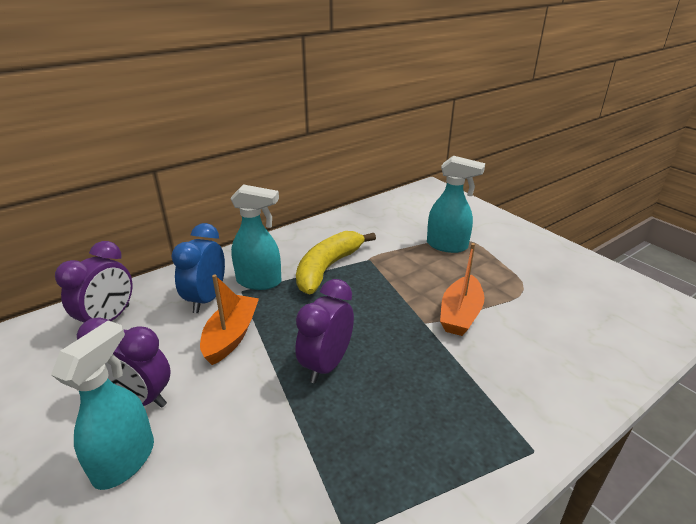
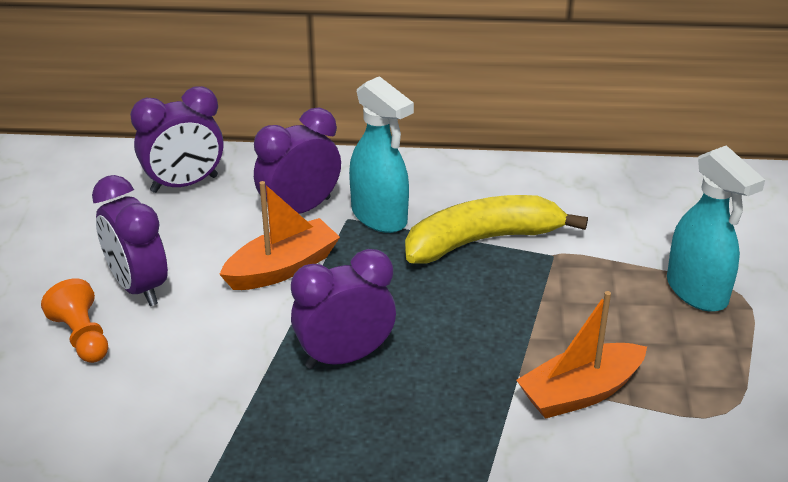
camera: 40 degrees right, 5 degrees up
turquoise spray bottle [51,320,154,490] -> orange pawn [41,278,108,363]
blue clock [172,223,225,313] -> purple clock [254,107,341,214]

